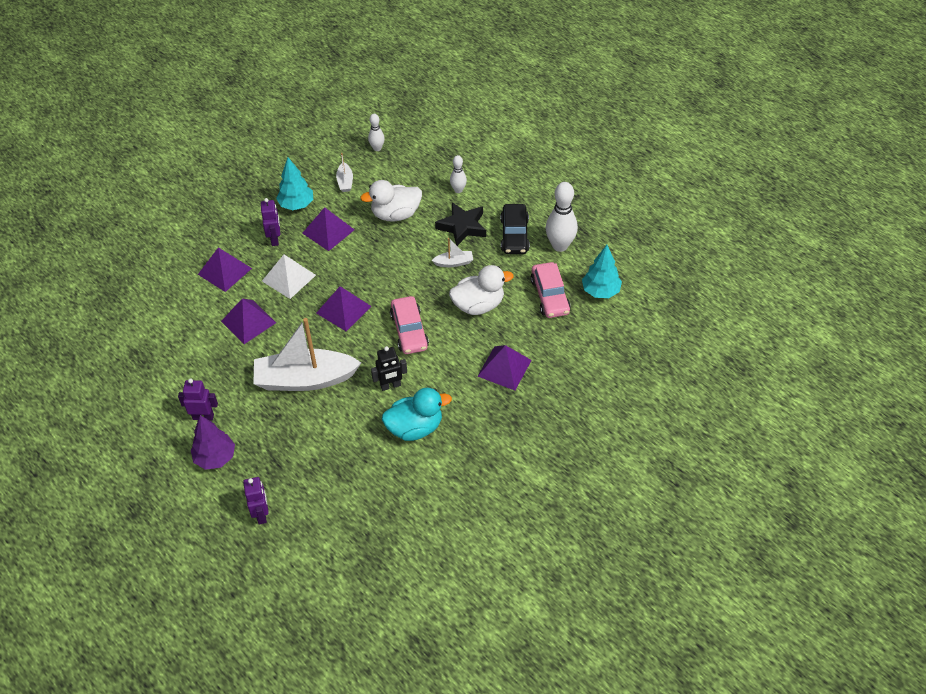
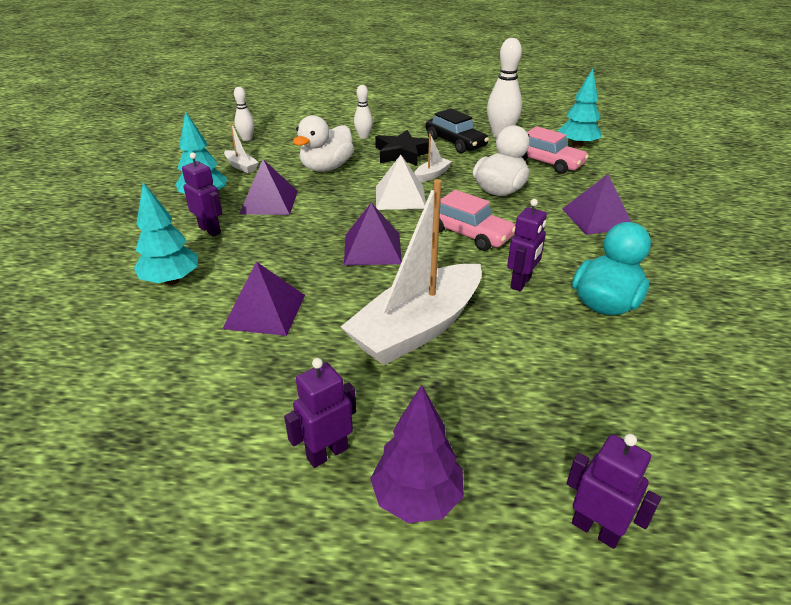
camera: 40 degrees left, 15 degrees down
purple pyramid [198,247,252,292] -> turquoise tree [134,182,198,285]
white pyramid [262,255,316,299] -> white pyramid moved to [376,155,426,210]
black robot [371,346,407,391] -> purple robot [507,199,547,291]

